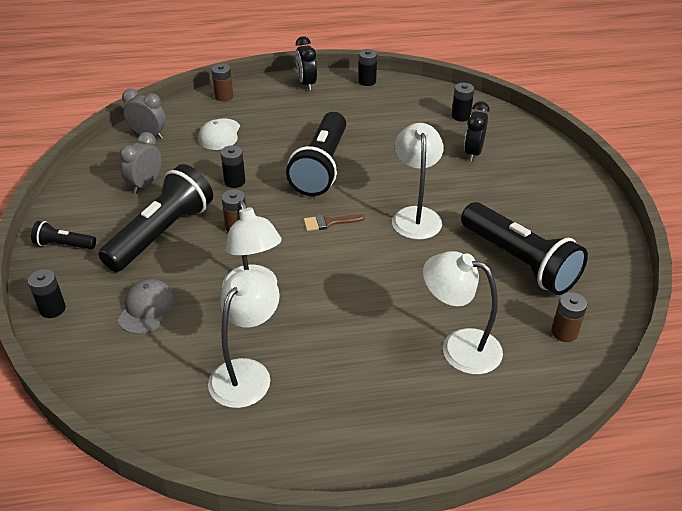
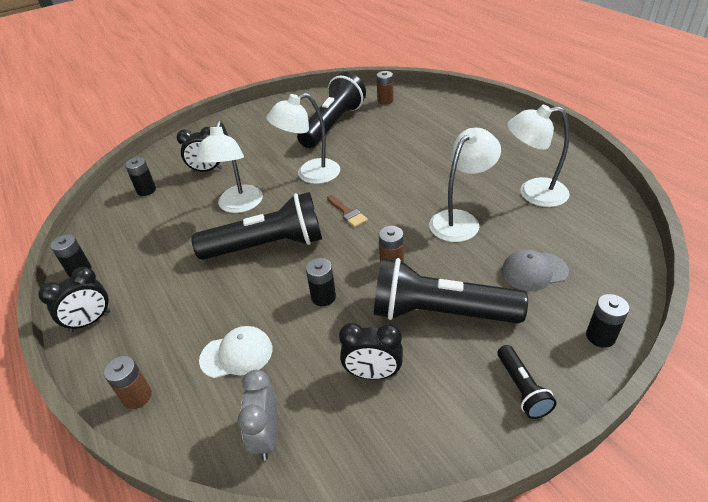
camera: 110 degrees left, 0 degrees up
grey clock [120,132,162,194] -> black clock [339,323,403,380]
white lamp [423,251,503,375] -> white lamp moved to [196,121,263,213]

